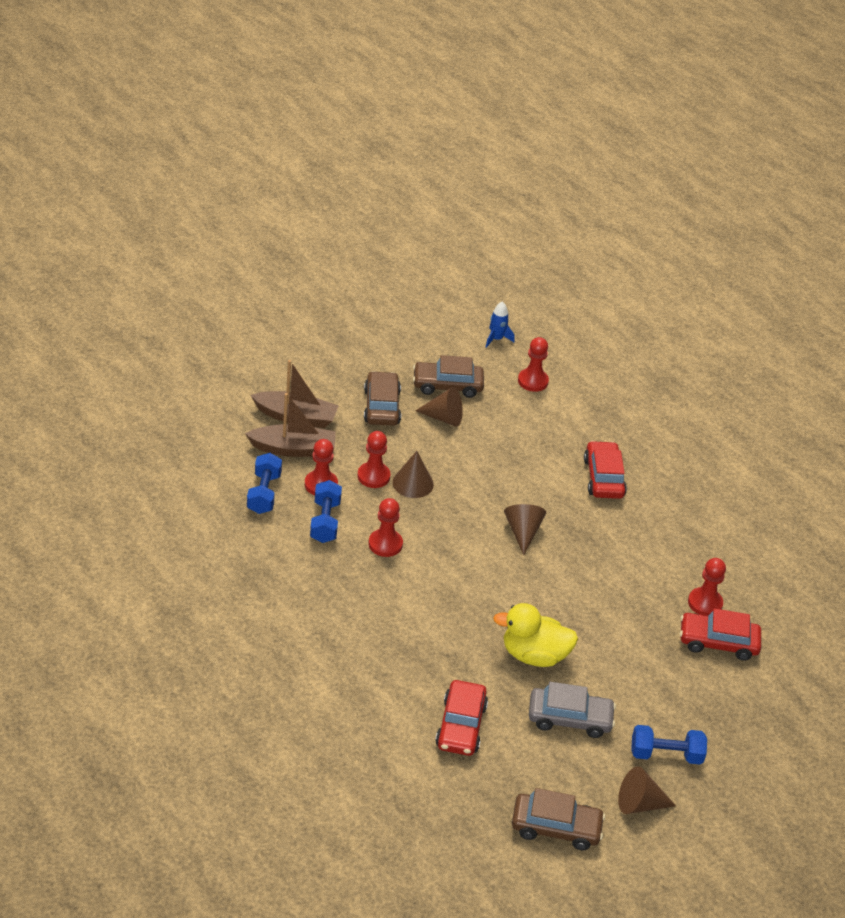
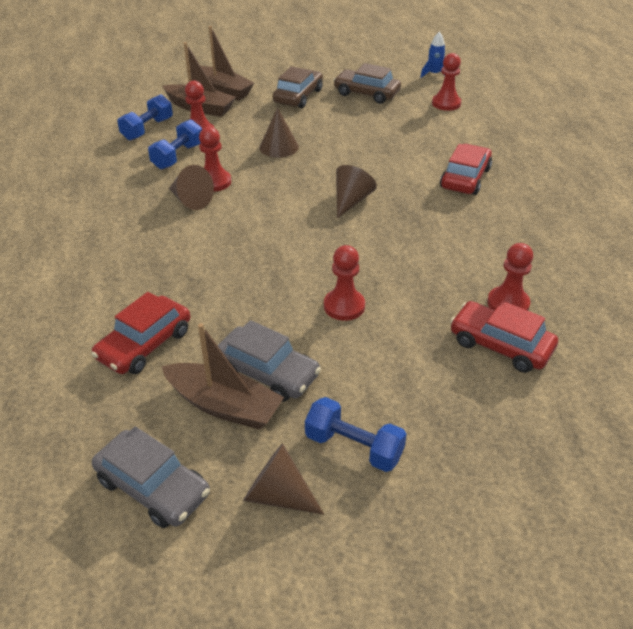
camera: 30 degrees right, 0 degrees up
red pawn [357,431,391,488] -> red pawn moved to [324,245,365,321]
brown cone [415,387,463,427] -> brown cone moved to [169,165,214,210]
yellow duck [493,603,578,667] -> none
brown car [512,788,605,850] -> grey car [92,427,210,528]
none -> brown boat [161,323,284,430]

